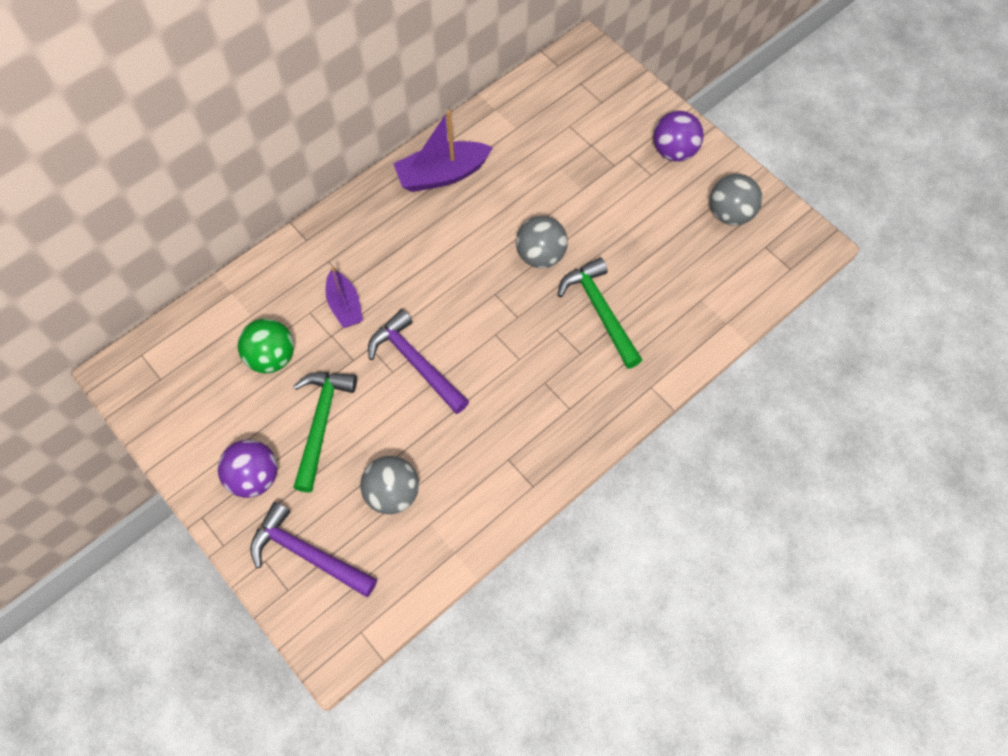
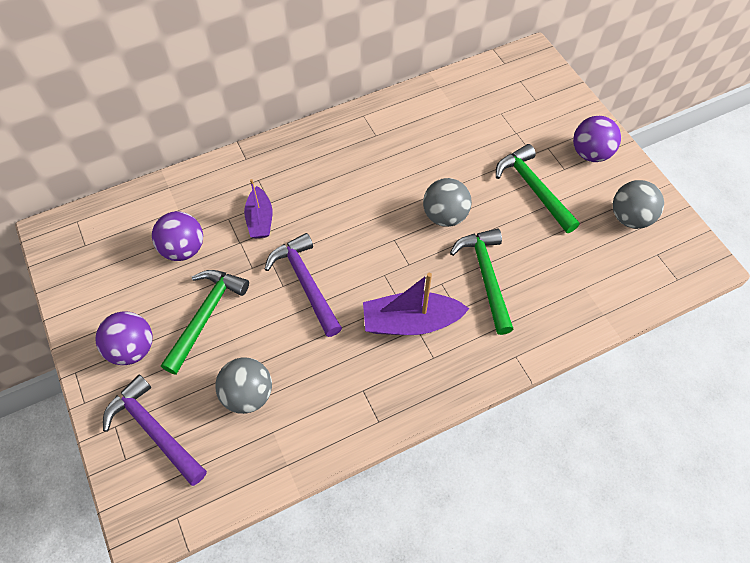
camera: 15 degrees right, 5 degrees down
green ball [238,319,294,373] -> purple ball [152,211,203,261]
purple boat [393,110,493,192] -> purple boat moved to [363,273,469,335]
none -> green hammer [496,144,580,233]

